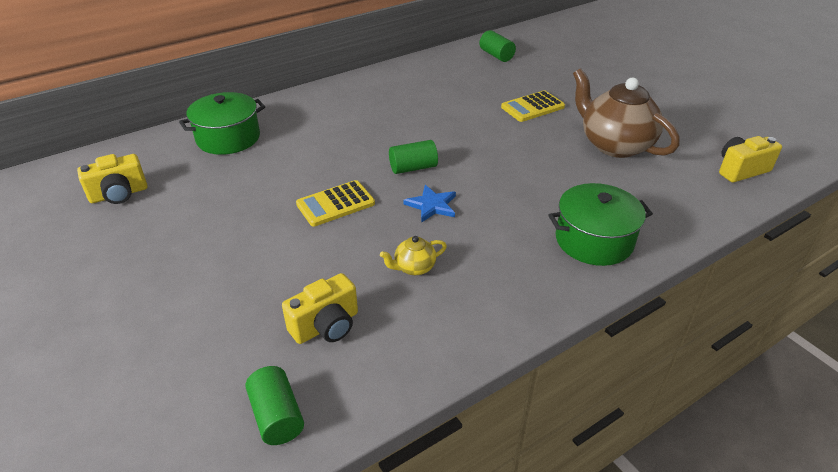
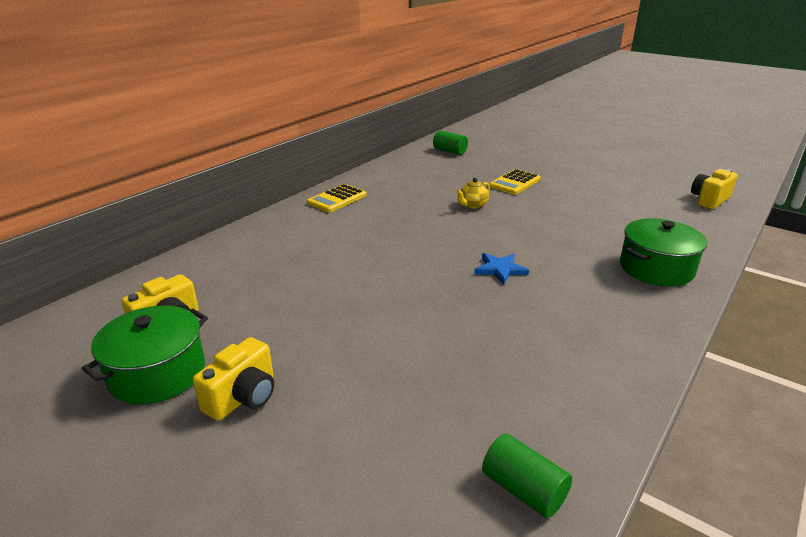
camera: 20 degrees left, 10 degrees down
green pot [179,92,265,155] -> green pot moved to [82,305,208,405]
yellow camera [282,273,358,344] -> yellow camera moved to [193,337,274,421]
yellow calculator [296,180,375,226] -> yellow calculator moved to [307,184,367,213]
yellow teapot [380,236,447,275] -> yellow teapot moved to [456,178,490,209]
green cylinder [389,140,438,174] -> none
brown teapot [573,68,679,158] -> none

